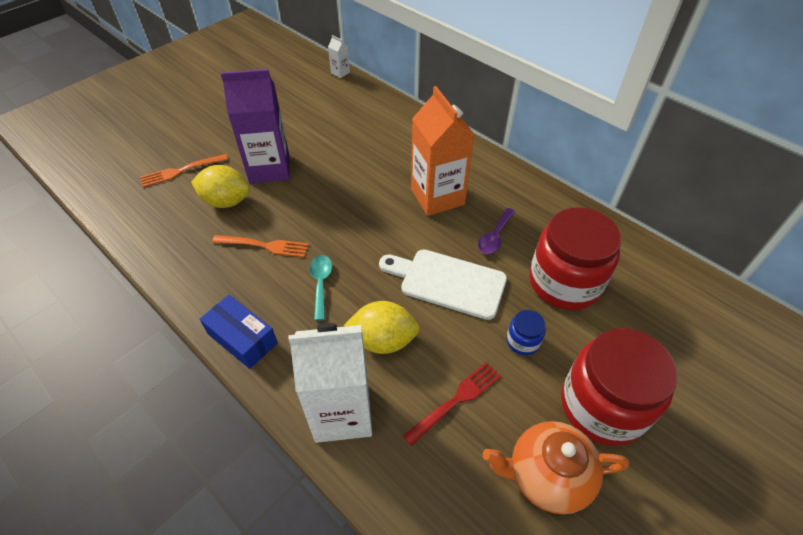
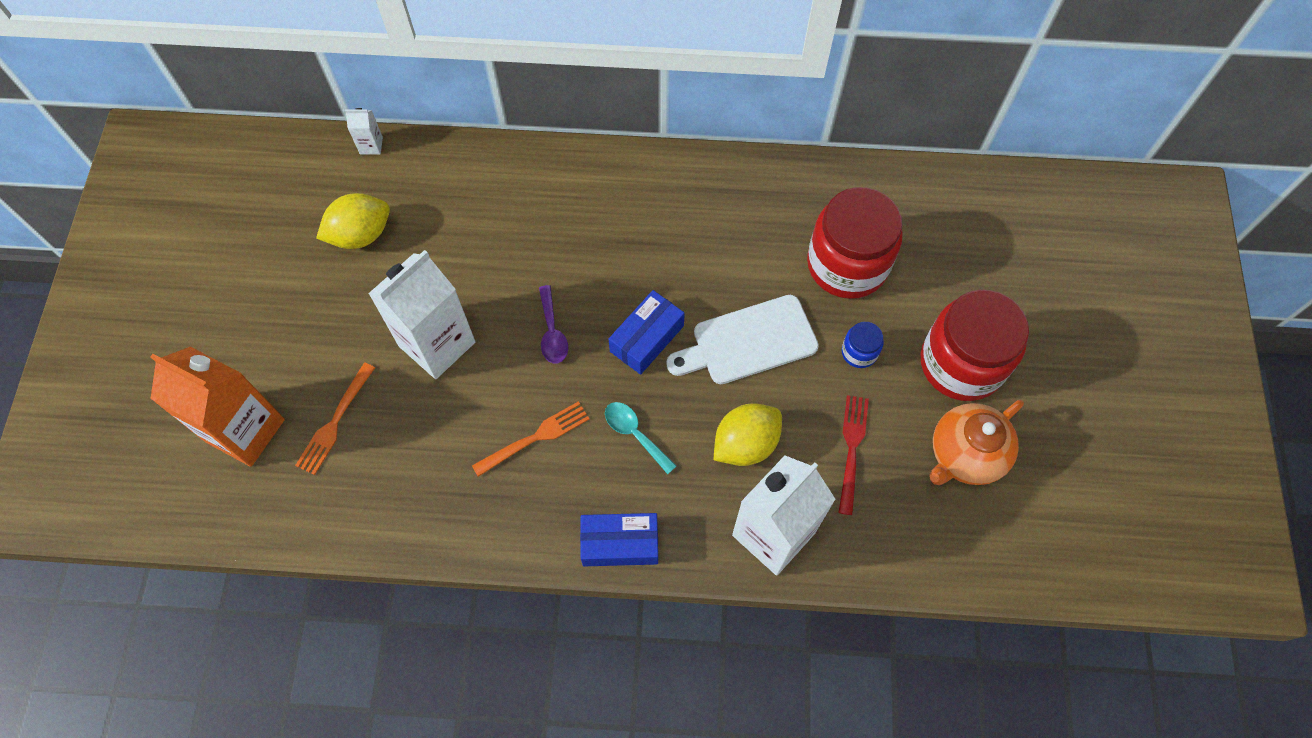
camera: 40 degrees left, 15 degrees up
yellow lemon [191,165,250,208] -> yellow lemon moved to [316,193,390,249]
purple carton [221,69,290,184] -> white carton [368,250,475,379]
orange carton [411,86,475,216] -> orange carton moved to [150,347,285,467]
purple spoon [478,208,515,254] -> purple spoon moved to [539,285,568,364]
none -> blue box [609,290,685,375]

